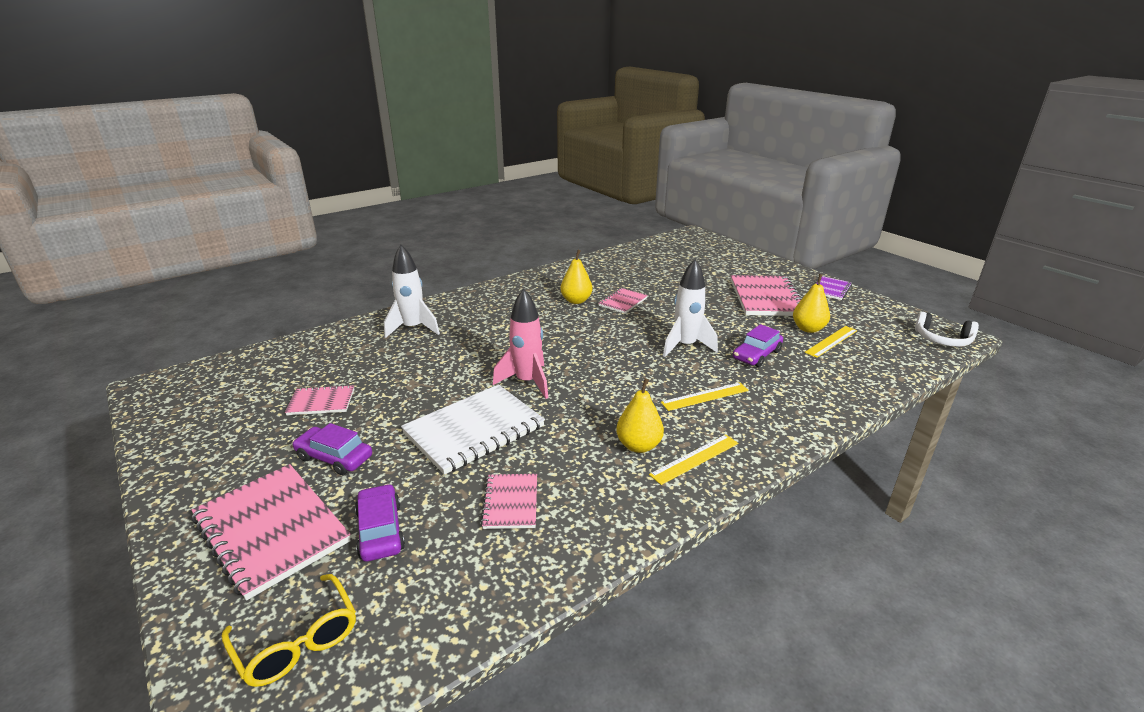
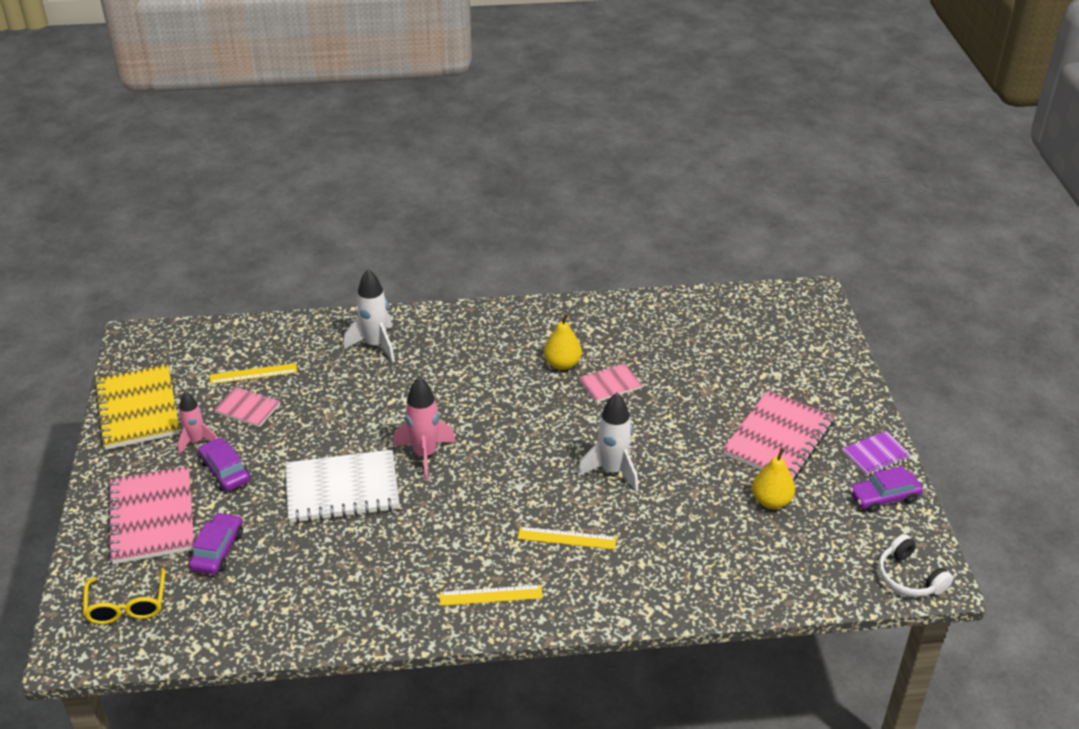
camera: 30 degrees right, 10 degrees up
pink notebook [481,474,537,529] -> none
yellow pear [616,378,664,453] -> none
purple car [733,324,783,367] -> purple car moved to [849,466,923,513]
yellow ruler [805,326,858,358] -> yellow ruler moved to [210,363,297,384]
none -> yellow notebook [94,364,180,450]
none -> pink rocket [177,391,217,455]

